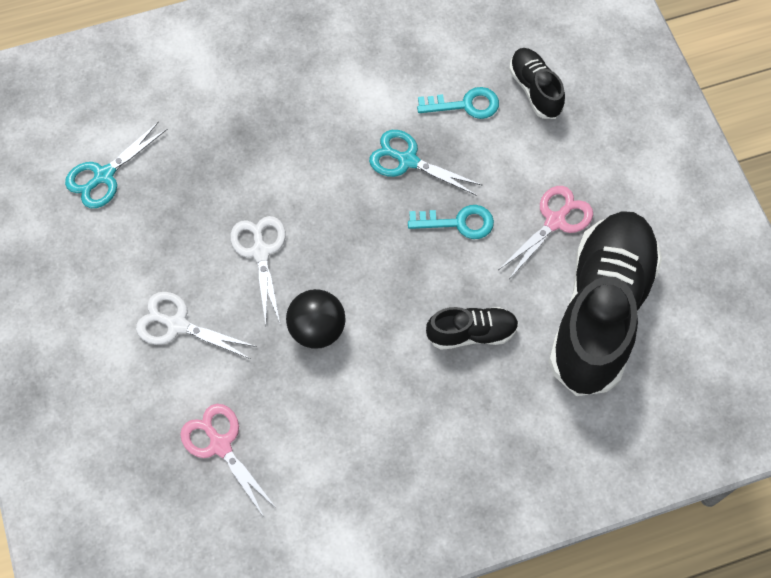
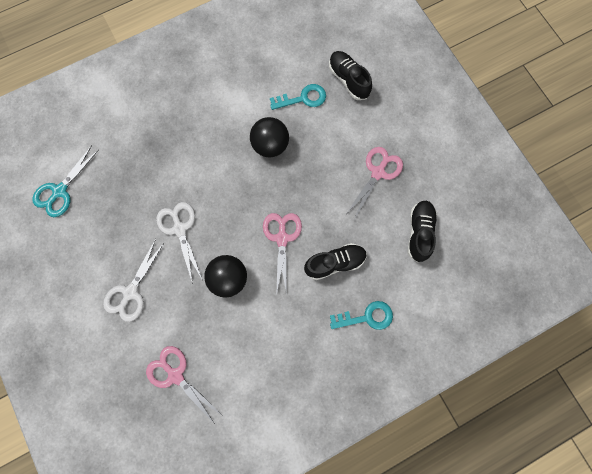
camera: 10 degrees left, 10 degrees up
white scissors [136,292,257,359] -> white scissors turned 75 degrees counterclockwise [103,239,164,322]
turquoise scissors [369,130,483,196] -> black ball [250,117,289,158]
turquoise key [408,205,494,239] -> turquoise key moved to [330,301,393,330]
black shoe [549,211,662,396] -> black shoe [408,200,437,262], size x0.46
none -> pink scissors [263,213,302,296]

